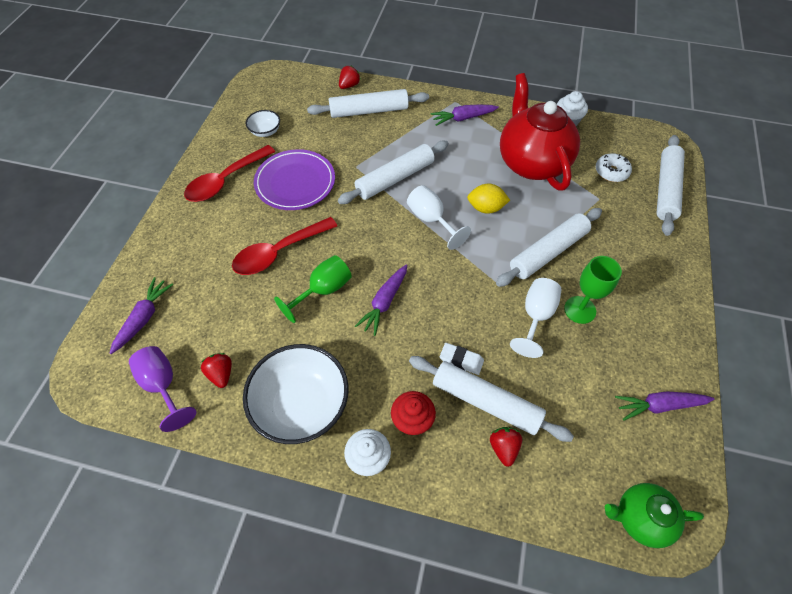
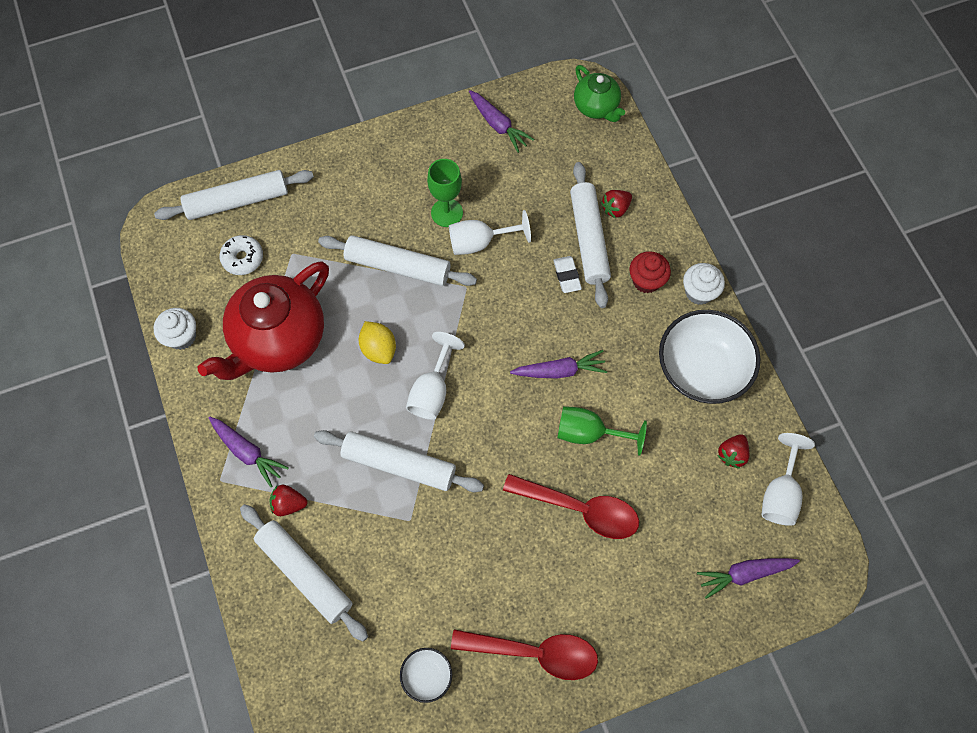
camera: 125 degrees left, 10 degrees up
purple goblet [129,346,196,432] -> white goblet [761,433,815,526]
purple plate [254,149,335,210] -> none
red strawberry [339,66,360,89] -> red strawberry moved to [269,485,307,516]

